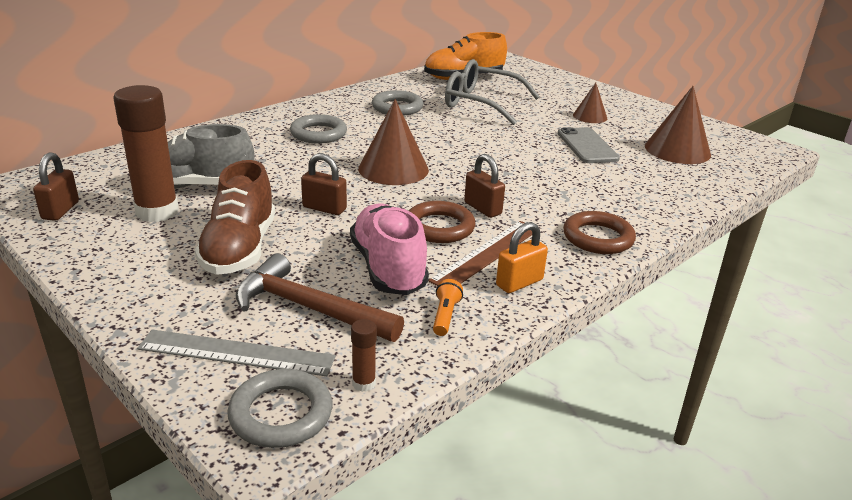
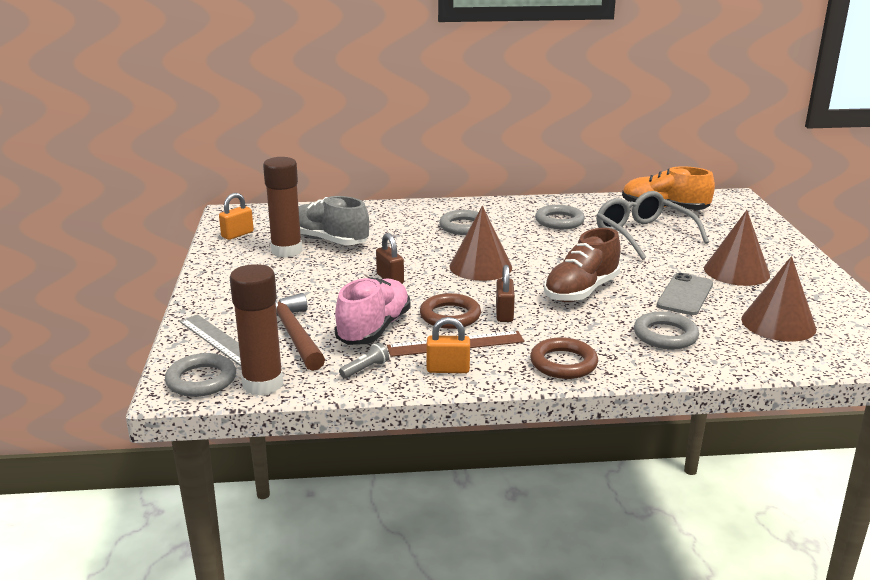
camera: 40 degrees right, 5 degrees down
brown padlock [33,152,79,221] -> orange padlock [219,193,254,240]
brown shoe [195,160,275,275] -> brown shoe moved to [544,228,621,302]
brown glue stick [351,319,377,392] -> brown glue stick [230,264,283,396], size x2.37
orange flashlight [433,279,463,336] -> grey flashlight [339,343,389,379]
brown cone [573,83,607,123] -> brown cone [704,210,770,286], size x1.72
none -> grey ring [634,312,699,349]

